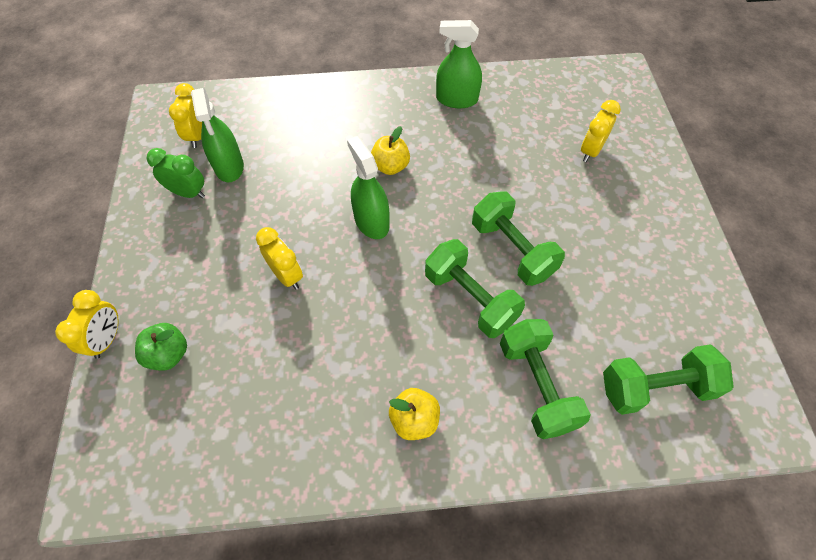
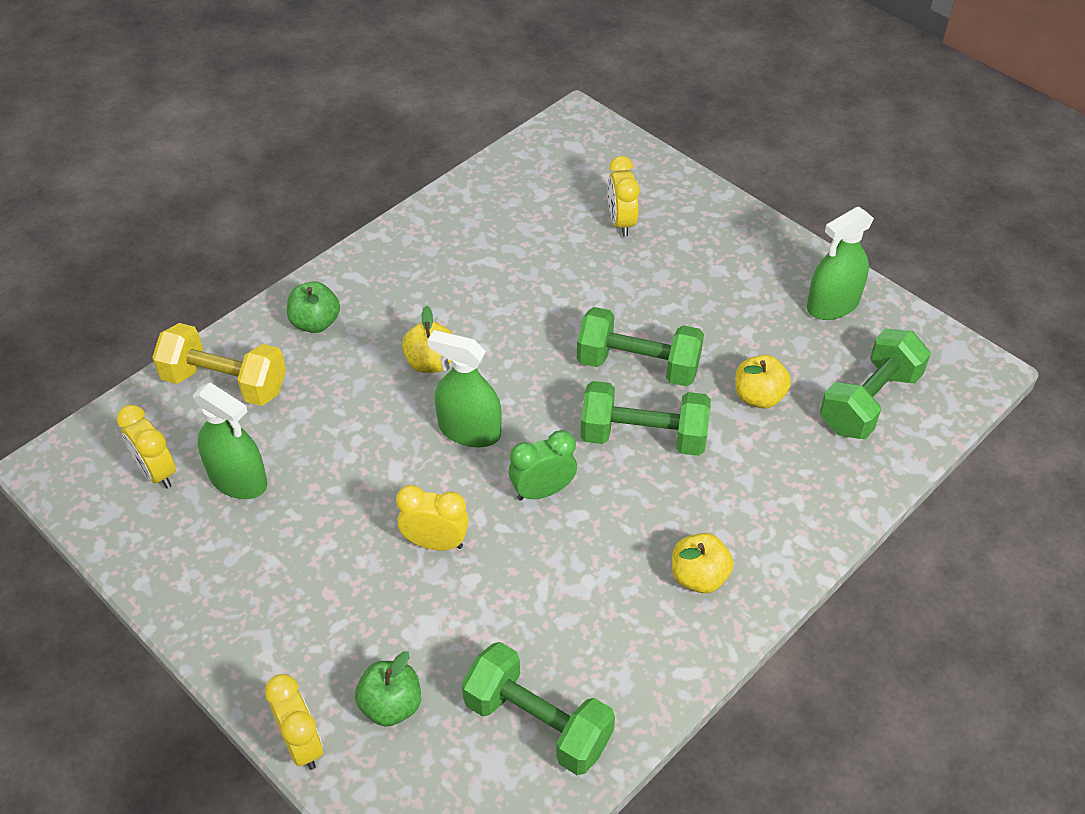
camera: 40 degrees left, 10 degrees down
green clock [146,148,205,198] -> green clock moved to [509,430,577,501]
green spray bottle [436,20,482,108] -> green spray bottle moved to [807,206,874,320]
green dumbbell [500,319,591,439] -> green dumbbell moved to [462,642,615,775]
none -> yellow dumbbell [152,323,286,406]
none -> green apple [287,281,340,333]
none -> yellow apple [735,355,791,408]

